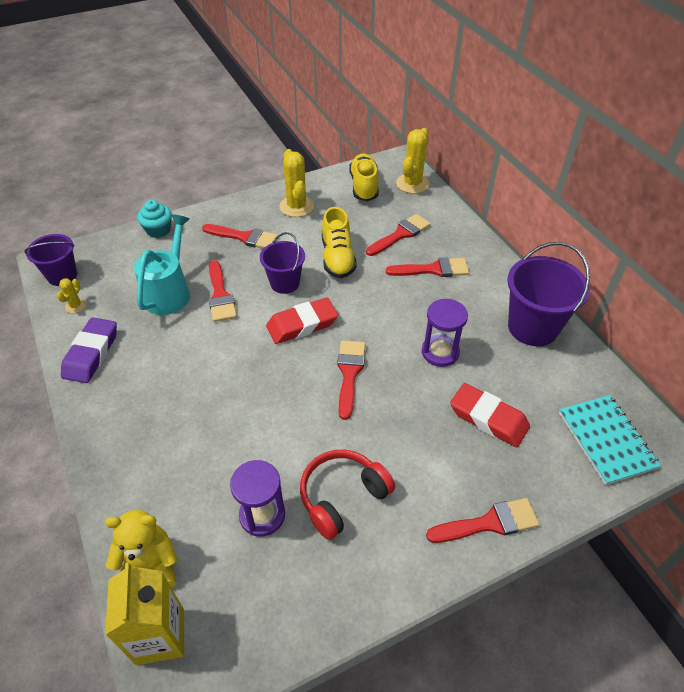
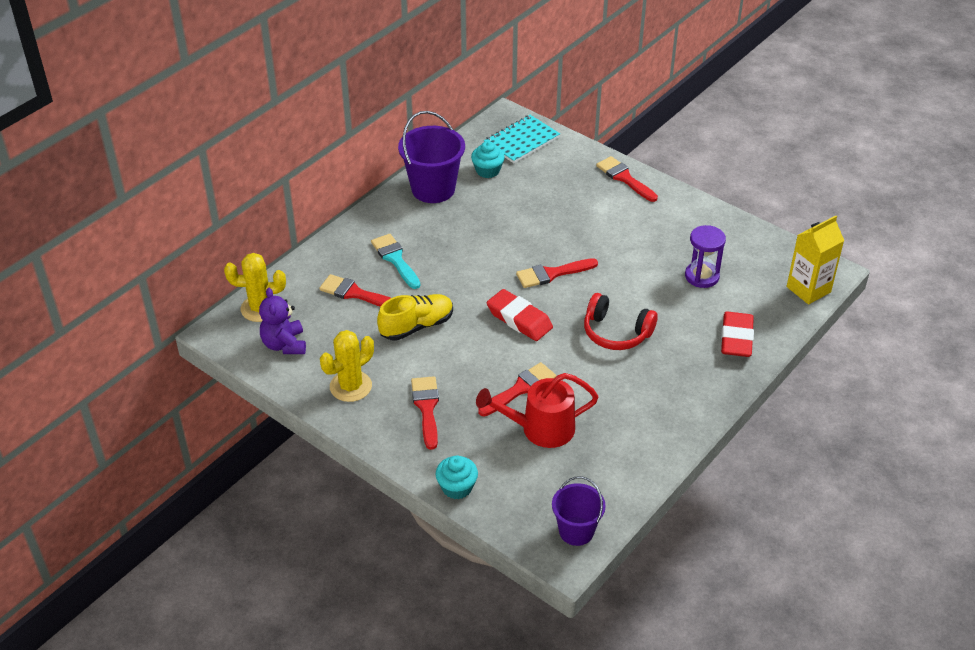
camera: 115 degrees left, 5 degrees down
yellow cactus [56,278,86,313] -> none
purple eraser [61,317,117,383] -> none
yellow teddy bear [105,510,178,588] -> none
turquoise watering can [134,214,190,315] -> red watering can [476,373,598,448]
purple bucket [260,232,305,294] -> none
red headphones [300,450,395,540] -> red headphones moved to [584,293,658,350]
yellow shoe [349,154,379,201] -> purple teddy bear [259,288,306,354]
red brush [386,257,469,277] -> turquoise brush [371,234,420,289]
purple hourglass [422,299,468,367] -> none
red eraser [450,383,530,447] -> red eraser moved to [721,312,754,357]
none -> turquoise cupcake [471,141,505,178]

